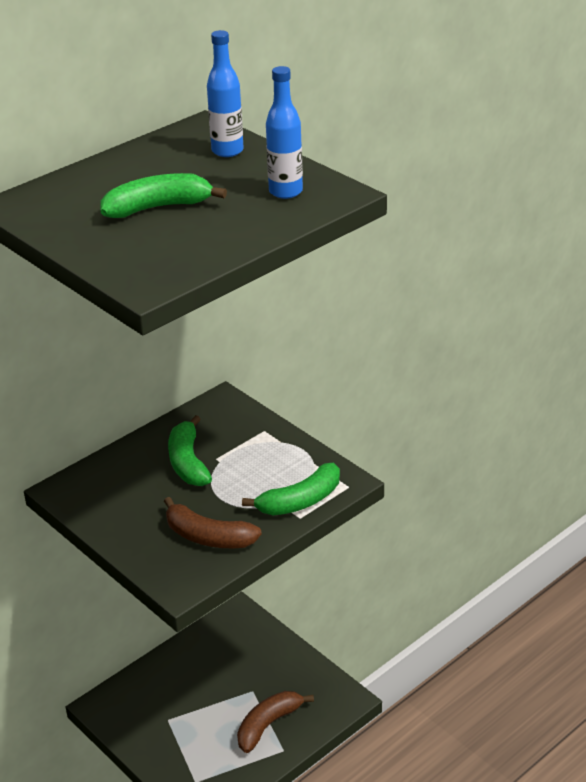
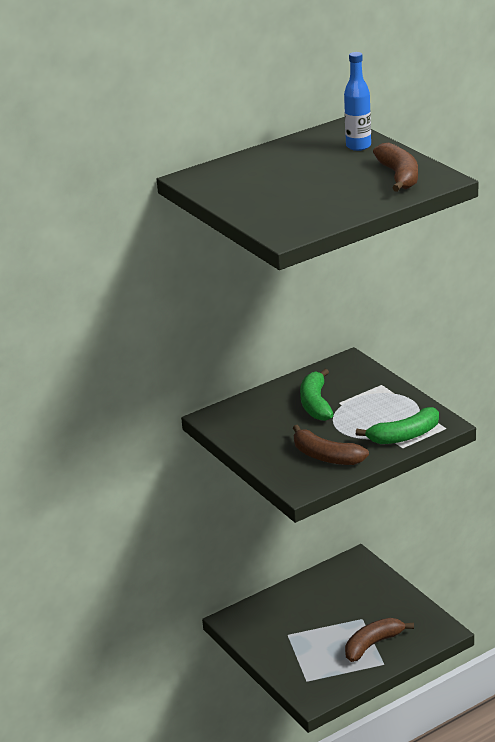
camera: 10 degrees right, 5 degrees down
green banana [101,173,227,218] -> none
blue bottle [266,66,303,199] -> brown banana [373,143,418,192]

